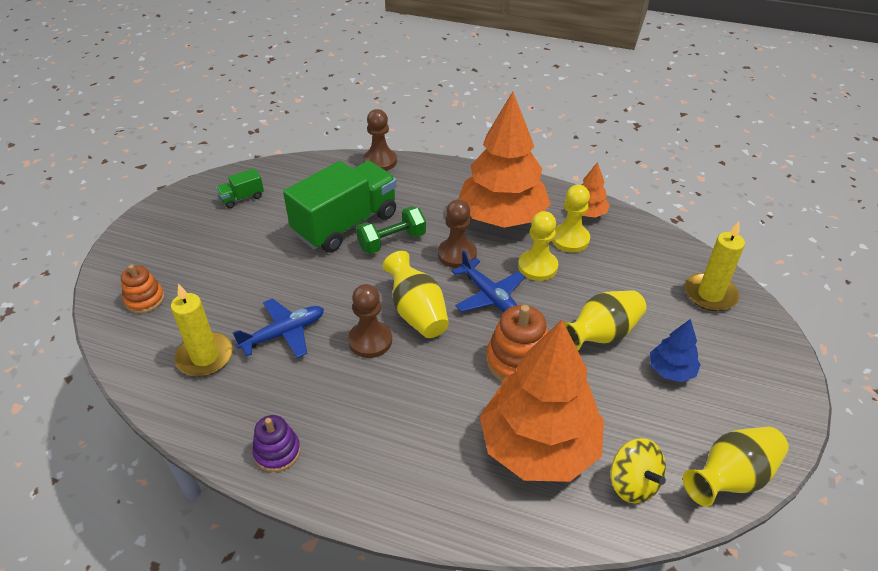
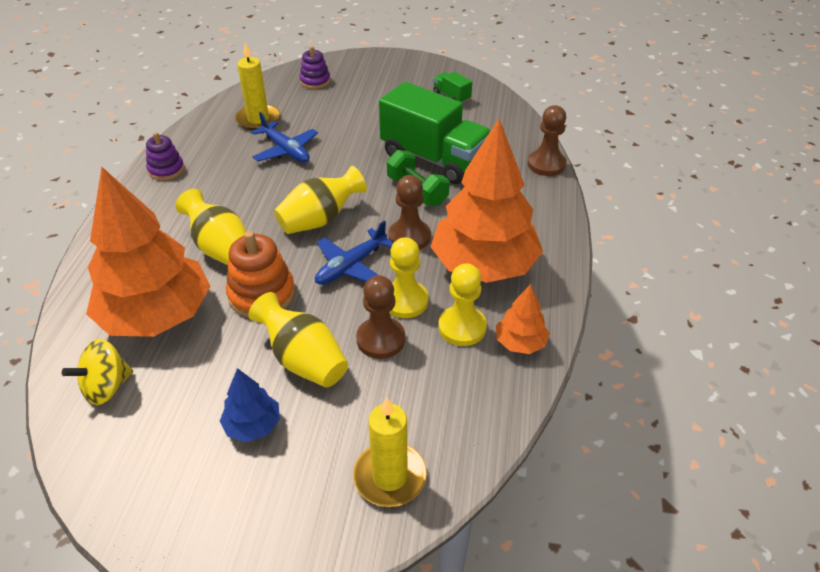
camera: 80 degrees right, 0 degrees up
orange stacking toy [121,265,165,314] -> purple stacking toy [299,46,330,89]
brown pawn [348,284,392,358] -> brown pawn moved to [356,275,405,359]
yellow vase [683,427,789,507] -> yellow vase moved to [175,189,247,265]

